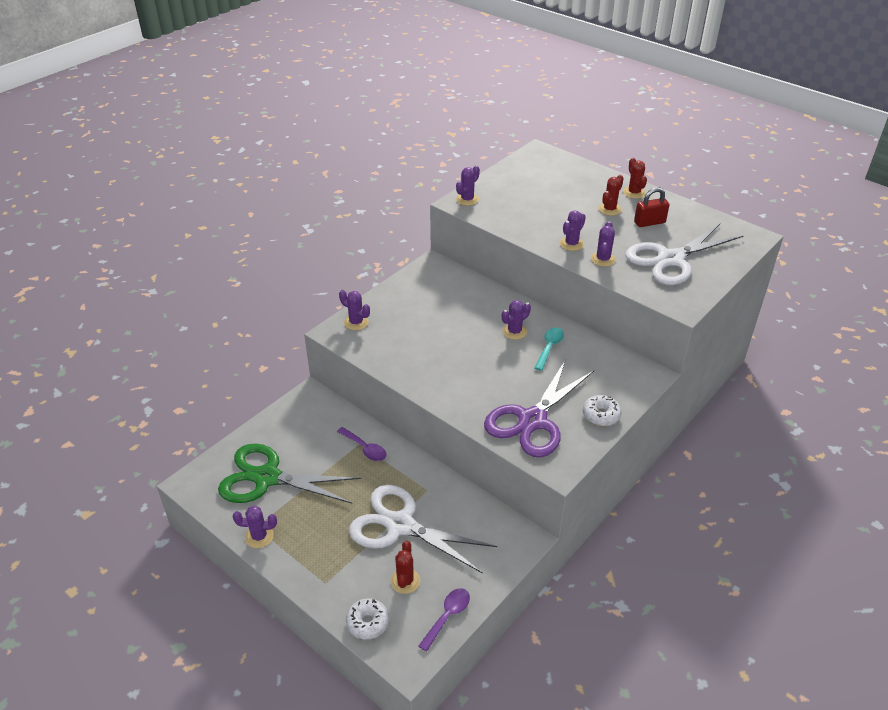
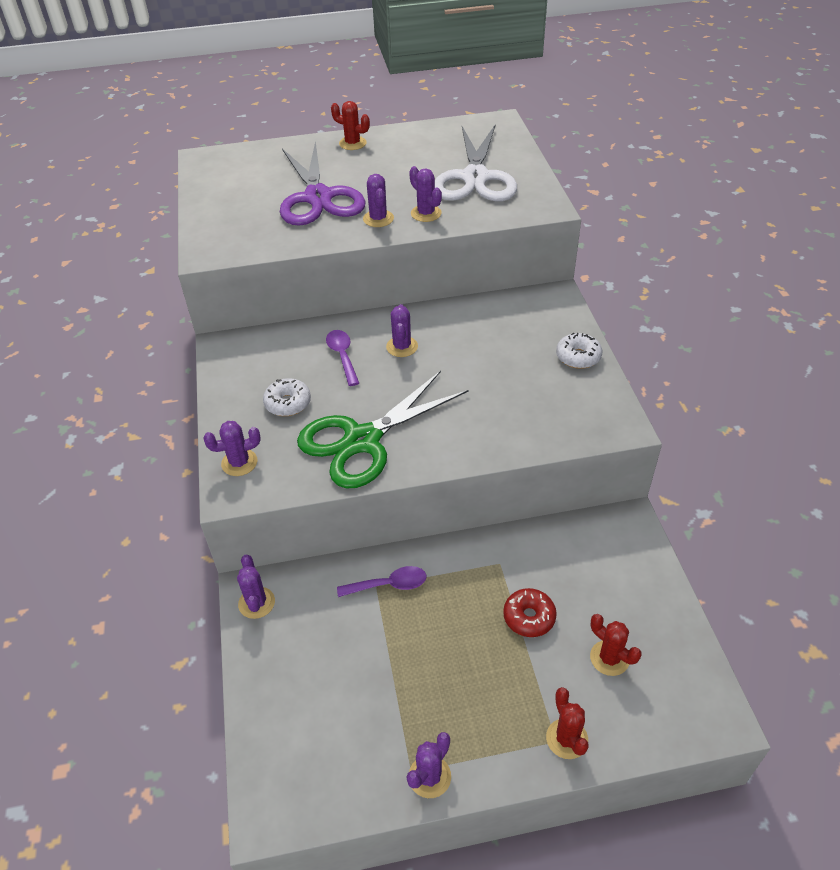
camera: 50 degrees left, 5 degrees up
green scissors [218,444,361,503] -> green scissors moved to [297,371,469,488]
white donut [346,598,389,640] -> white donut moved to [263,378,311,416]
white scissors [349,485,497,574] -> red donut [503,588,557,637]
purple spoon [419,588,470,652] -> purple spoon moved to [326,330,359,386]
purple cactus [456,165,480,206] -> purple cactus moved to [237,555,275,619]
purple scissors [484,359,594,457] -> purple scissors moved to [280,141,366,226]
turquoise spoon [534,327,564,371] -> none
red cactus [598,175,624,216] -> red cactus moved to [546,687,589,759]
red padlock [634,187,669,227] -> none

